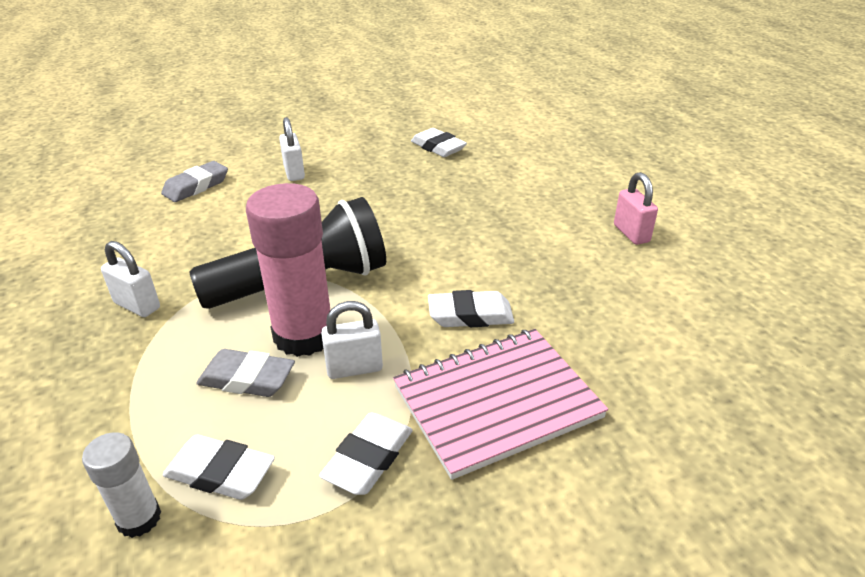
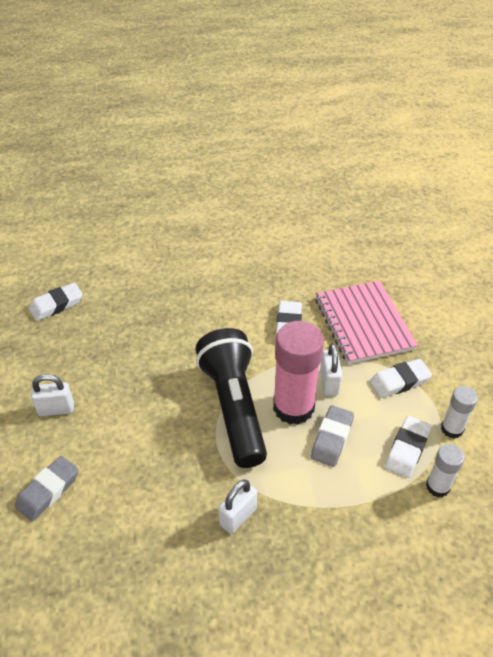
camera: 80 degrees left, 10 degrees up
grey eraser [161,161,228,202] -> grey eraser turned 75 degrees clockwise [15,456,79,521]
white eraser [319,413,413,495] -> white eraser turned 60 degrees counterclockwise [370,359,432,398]
pink padlock [614,172,658,245] -> none
none -> white glue stick [441,386,478,438]

